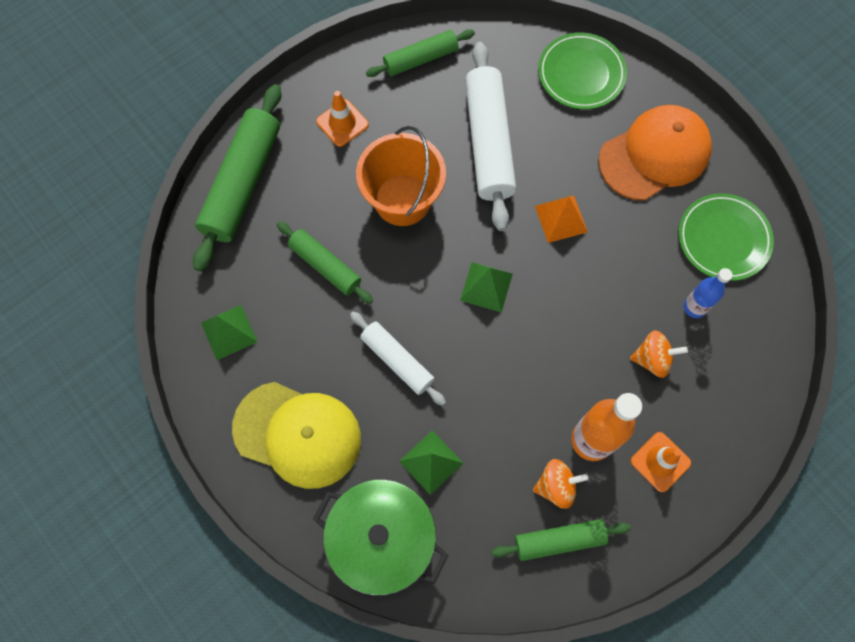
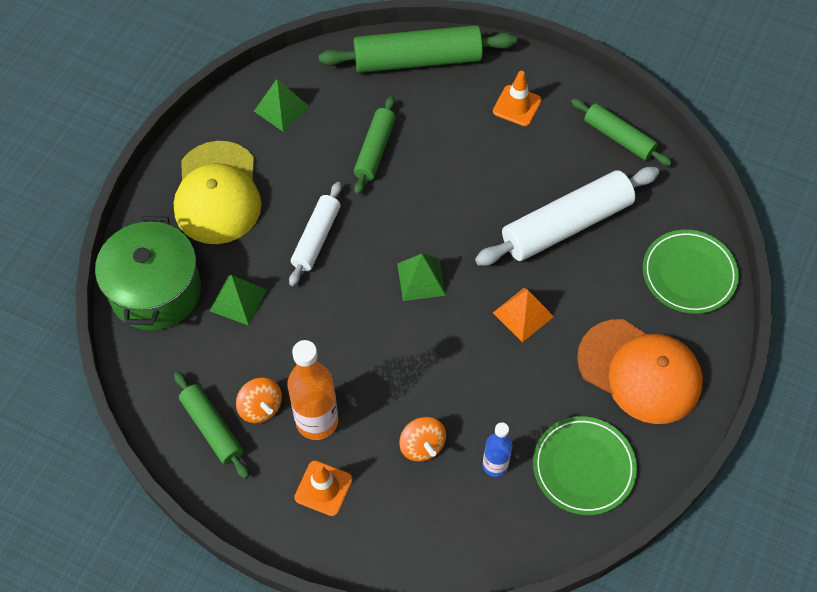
camera: 65 degrees right, 10 degrees down
orange bucket [356,126,446,226] -> none

